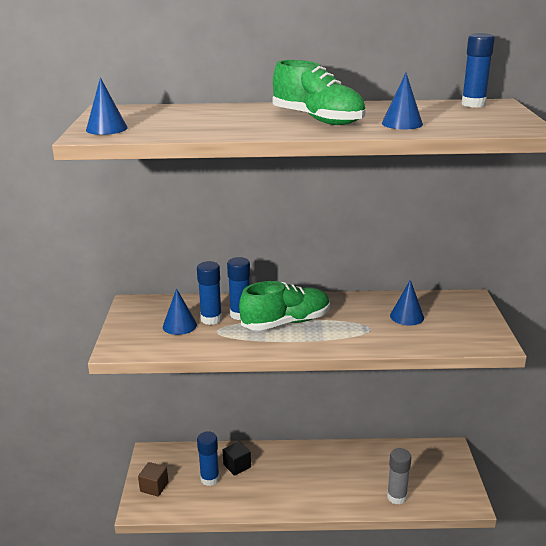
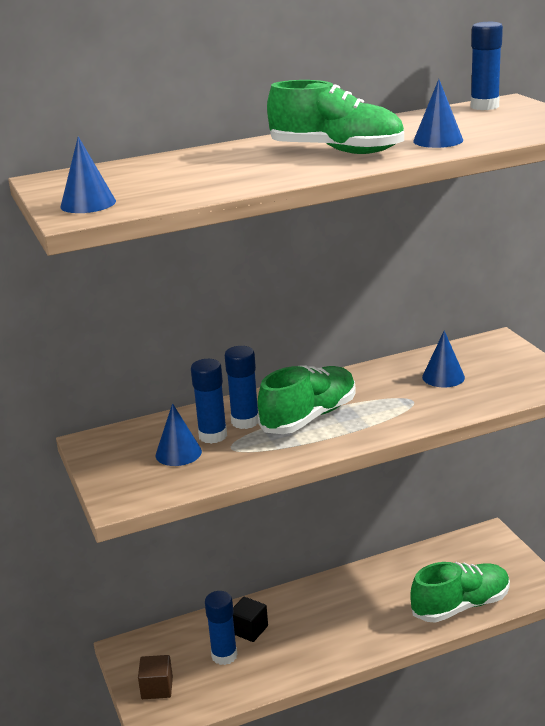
camera: 20 degrees left, 0 degrees up
grey glue stick [387,448,412,504] -> green shoe [410,562,510,623]

